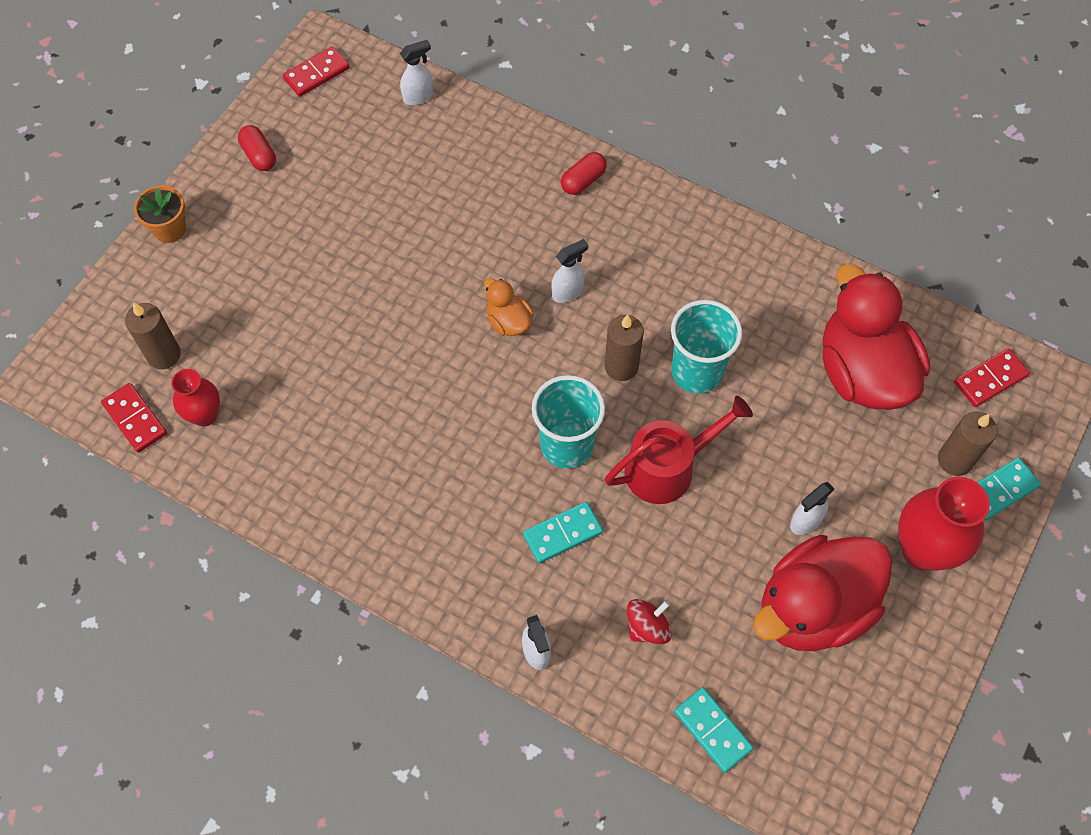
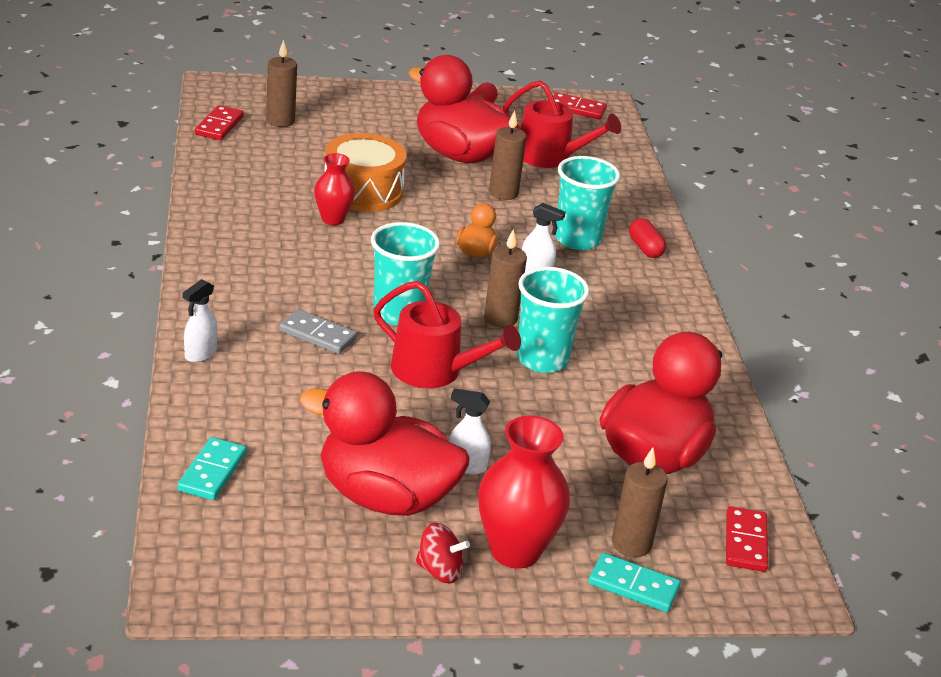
camera: 50 degrees right, 30 degrees down
orange flower pot [134,185,186,243] -> none
red vase [171,369,220,427] -> red vase moved to [314,153,355,225]
white spray bottle [400,40,433,105] -> none
turquoise domino [523,502,603,563] -> grey domino [279,309,357,354]
red capsule [561,152,607,195] -> red capsule turned 60 degrees clockwise [629,218,666,258]
red spinning top [627,599,672,644] -> red spinning top moved to [415,523,470,583]
red domino [954,348,1030,407] -> red domino turned 75 degrees clockwise [726,506,768,572]
none -> orange drum [325,133,407,212]
none -> red duck [408,55,516,163]
none -> brown candle [489,110,527,200]
none -> red watering can [503,80,621,168]
none -> turquoise cup [555,156,620,250]

